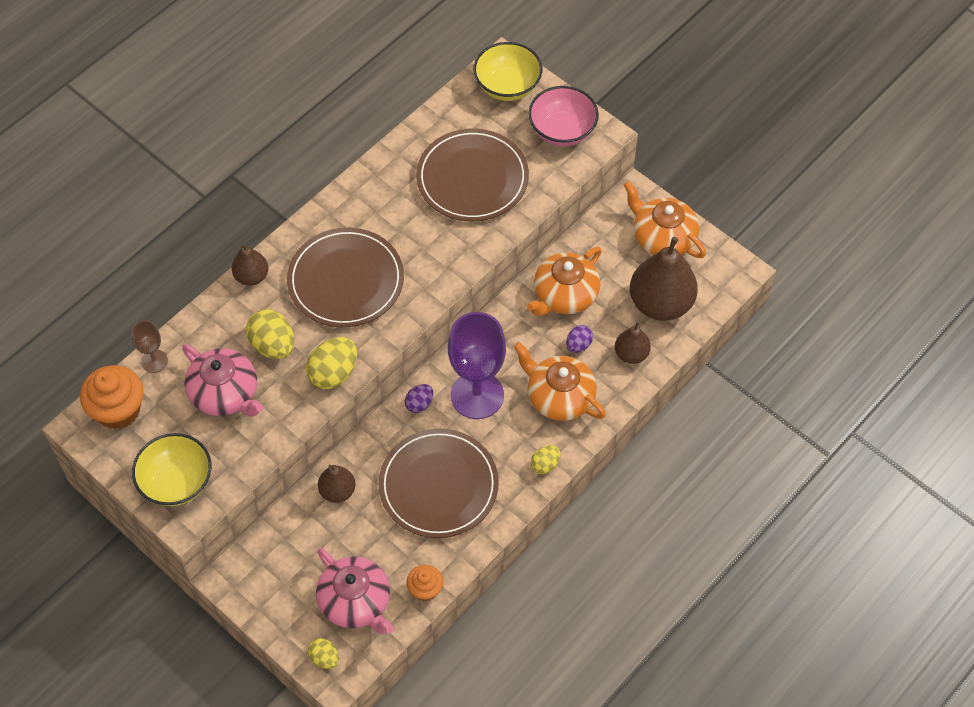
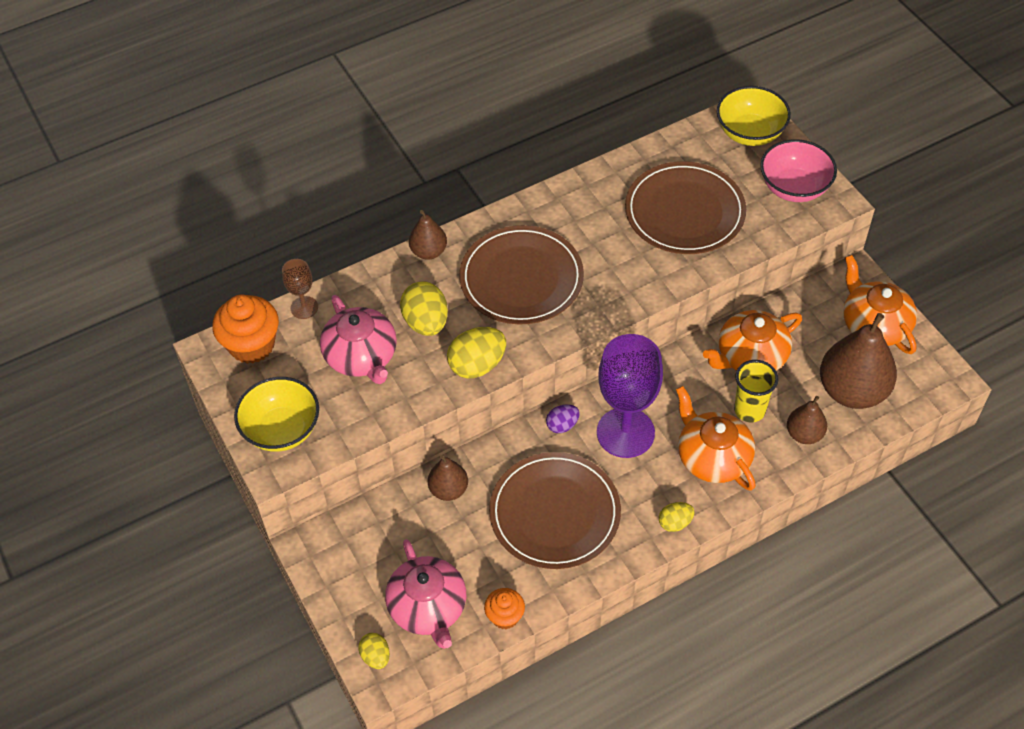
camera: 20 degrees right, 5 degrees down
purple egg [566,325,593,353] -> yellow cup [734,360,779,422]

